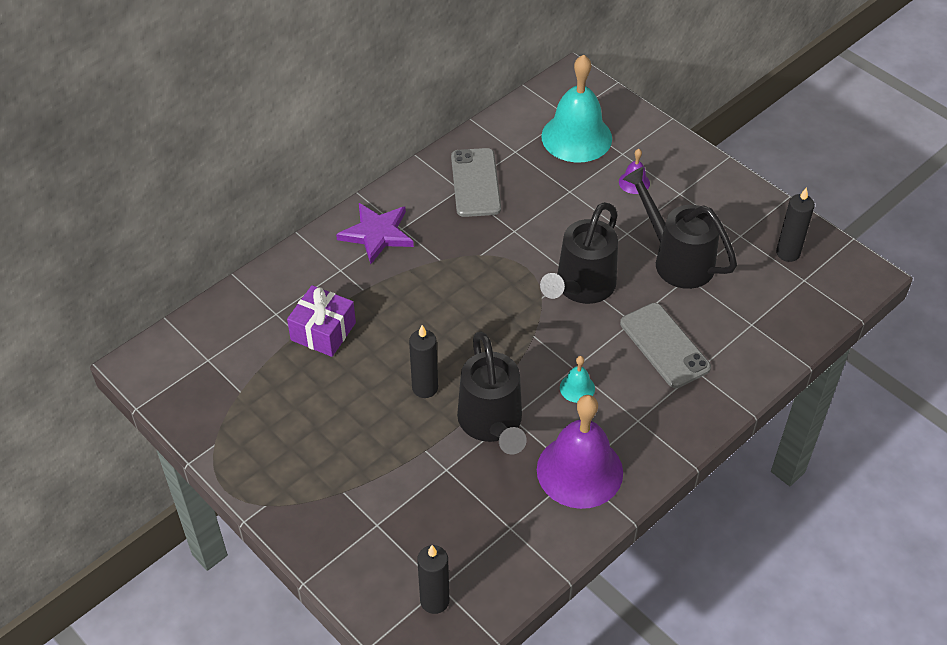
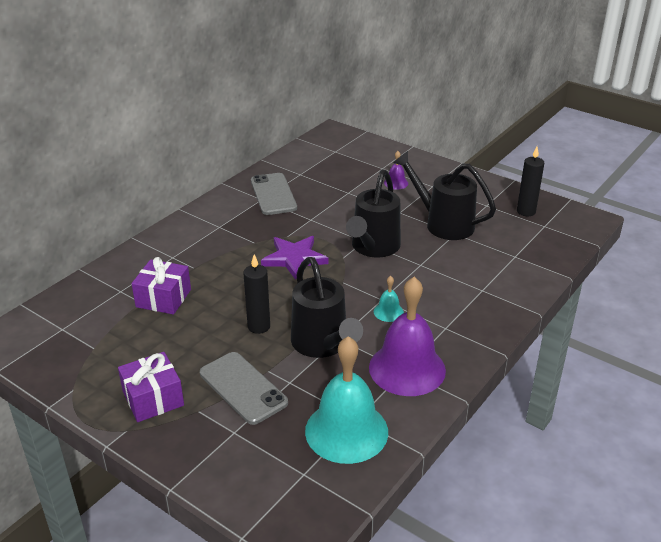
camera: 10 degrees left, 15 degrees down
purple star [336,203,414,264] -> purple star moved to [261,236,328,280]
black candle [417,545,449,614] -> none
turquoise bell [541,54,612,162] -> turquoise bell moved to [305,336,388,464]
grey phone [620,303,711,388] -> grey phone moved to [200,352,288,425]
none -> purple gift [118,352,184,422]

